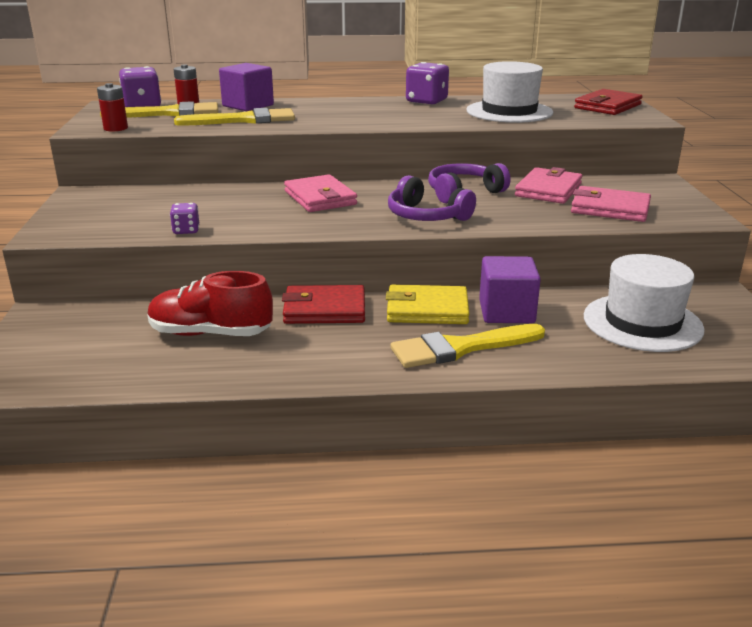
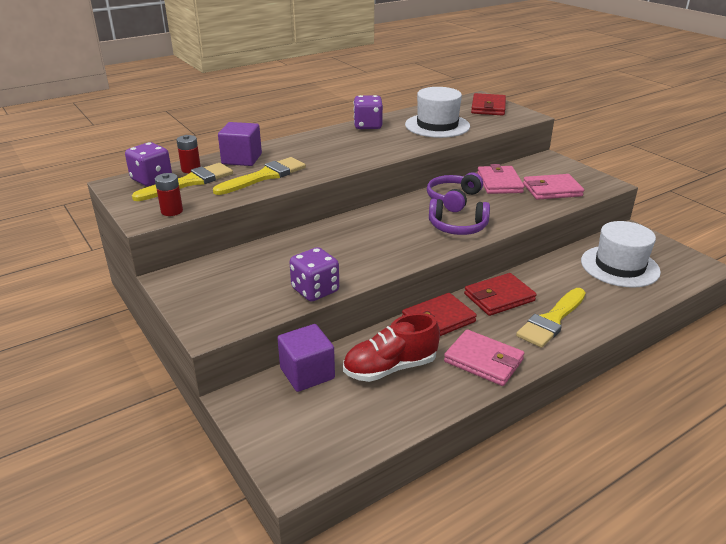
camera: 30 degrees left, 5 degrees up
purple dice [170,203,199,234] -> purple dice [289,247,339,302], size x1.79
pink wallet [284,174,357,212] -> pink wallet moved to [444,329,524,386]
yellow wallet [386,284,469,324] -> red wallet [464,273,537,316]
purple cube [479,256,541,323] -> purple cube moved to [277,324,335,392]

